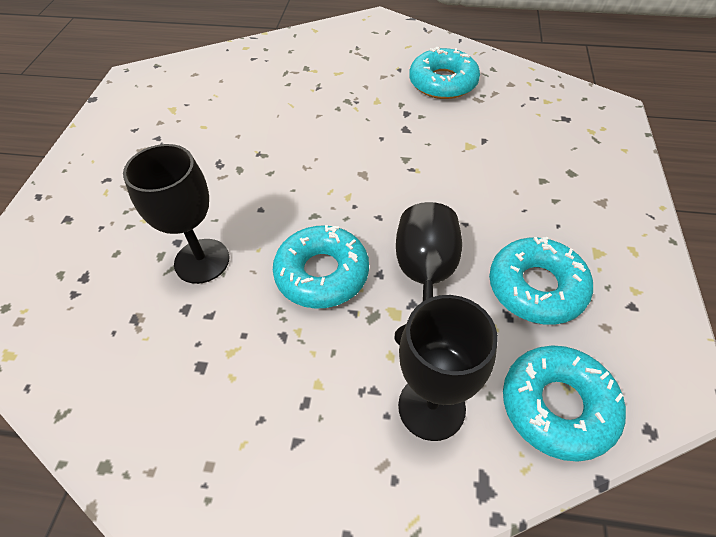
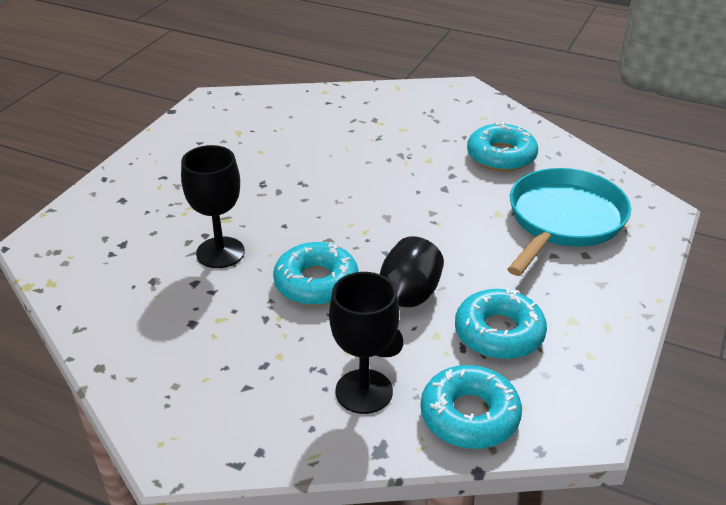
camera: 15 degrees right, 15 degrees down
none -> turquoise pan [508,168,631,276]

